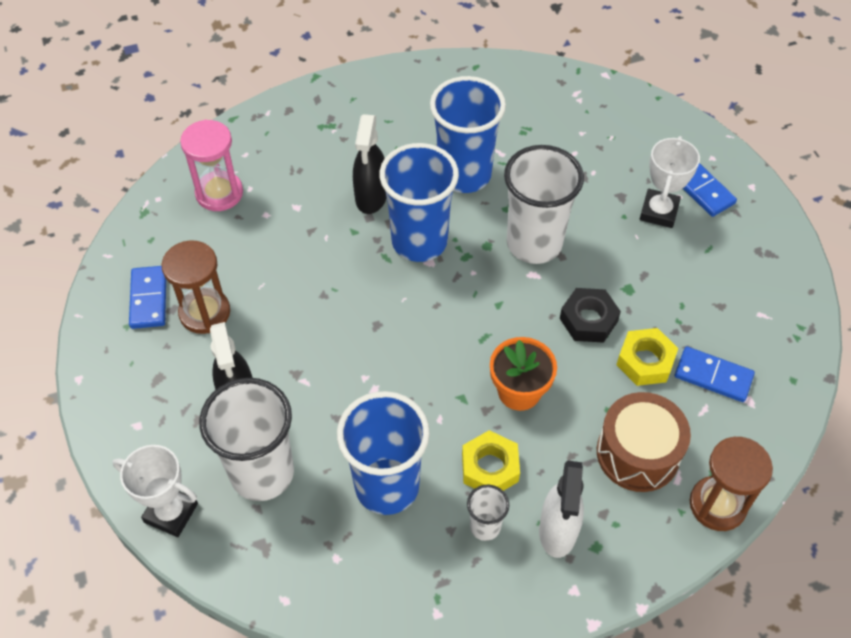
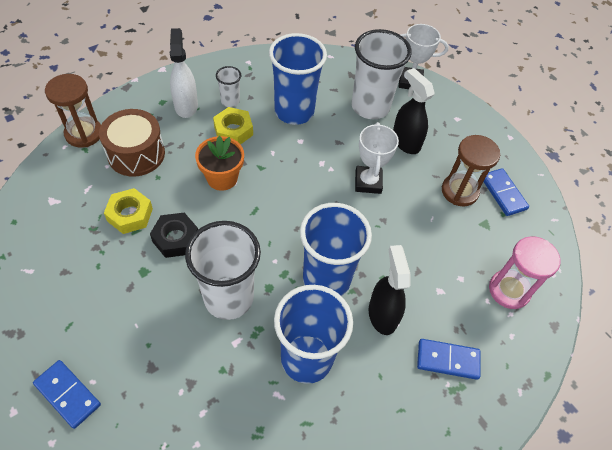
camera: 160 degrees right, 0 degrees up
white trophy [640,136,700,228] -> white trophy moved to [355,122,399,194]
blue domino [675,346,755,402] -> blue domino moved to [417,339,480,380]

